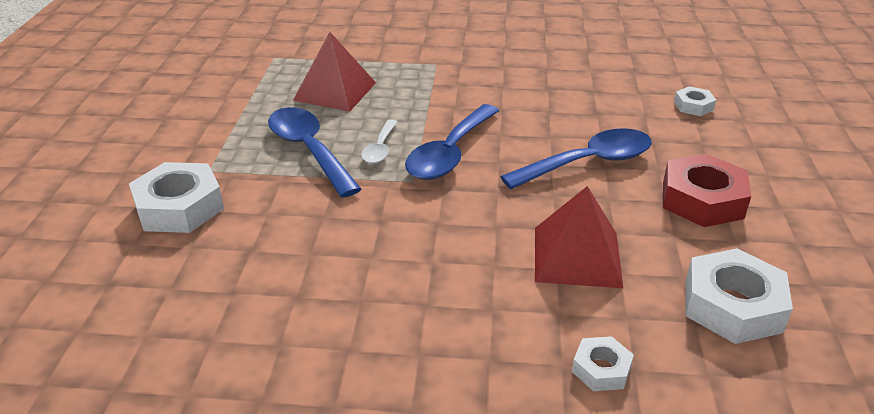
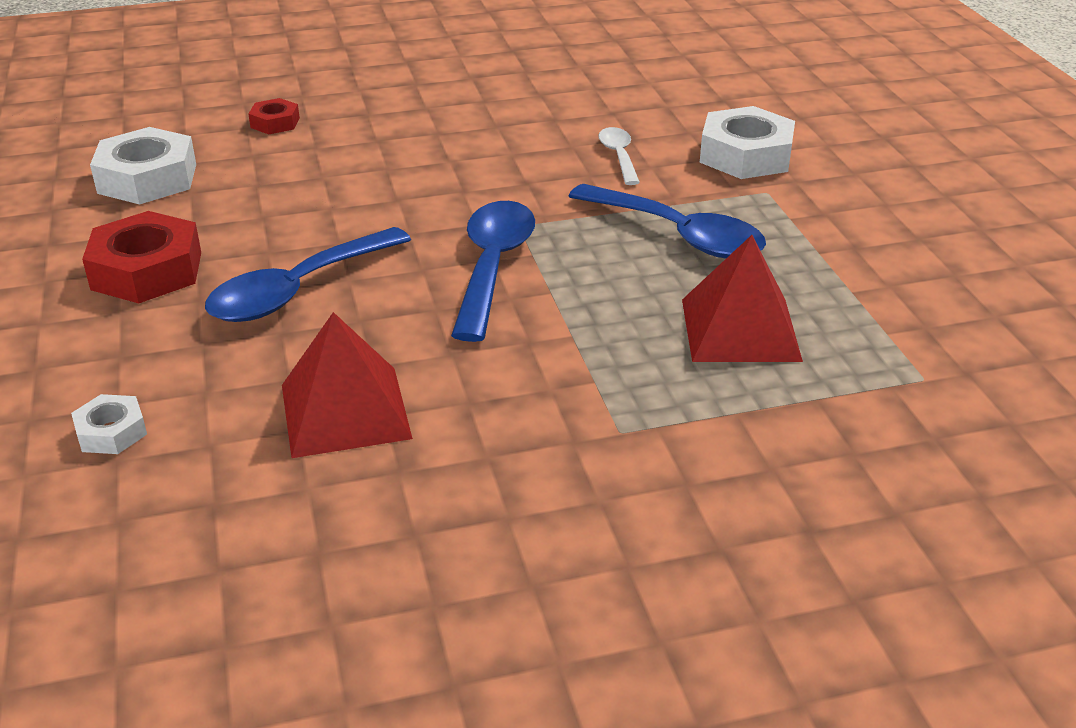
camera: 160 degrees right, 0 degrees up
white spoon [361,119,397,164] -> white spoon moved to [598,127,640,185]
red pyramid [535,186,623,288] -> red pyramid moved to [282,312,413,458]
white nut [572,336,634,391] -> red nut [248,98,300,134]

